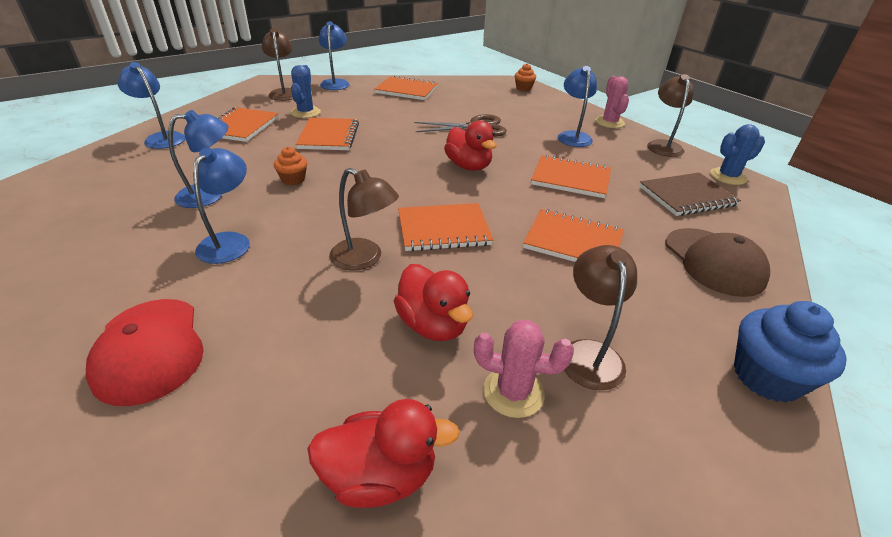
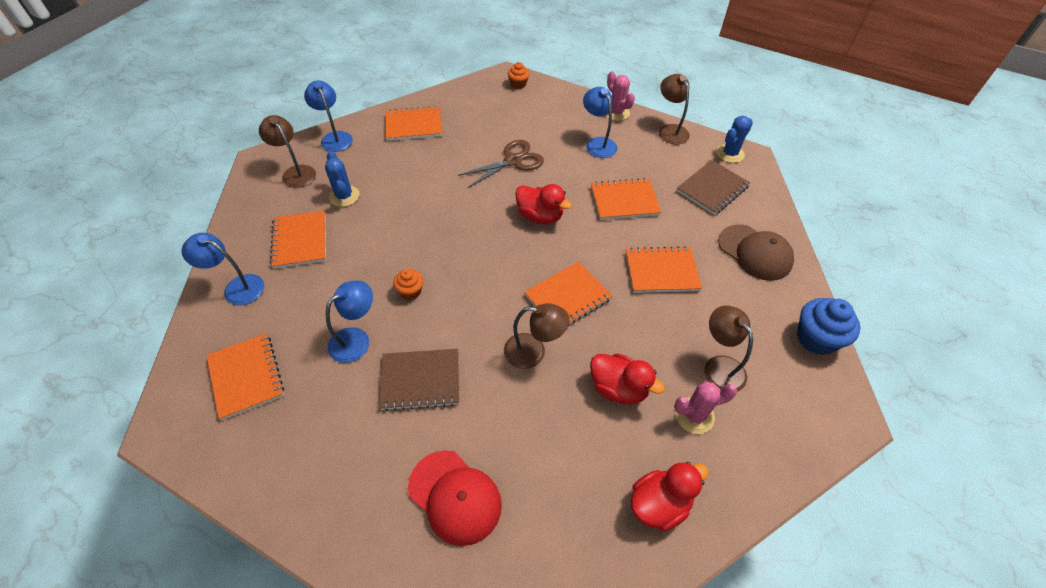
camera: 25 degrees left, 15 degrees up
blue lamp [193,148,250,264] -> brown notebook [379,349,459,411]
orange notebook [295,118,359,150] -> orange notebook moved to [206,333,284,421]

